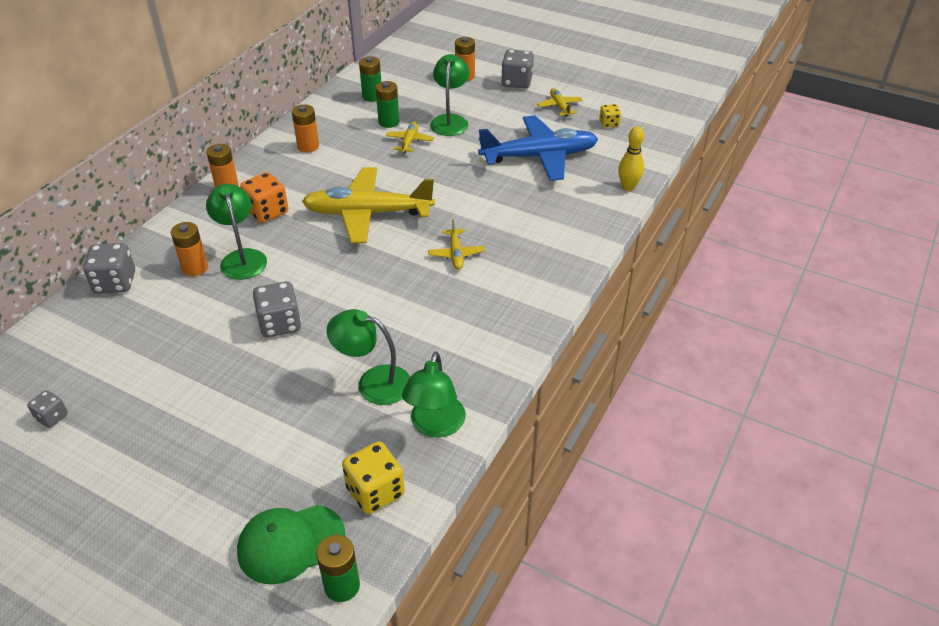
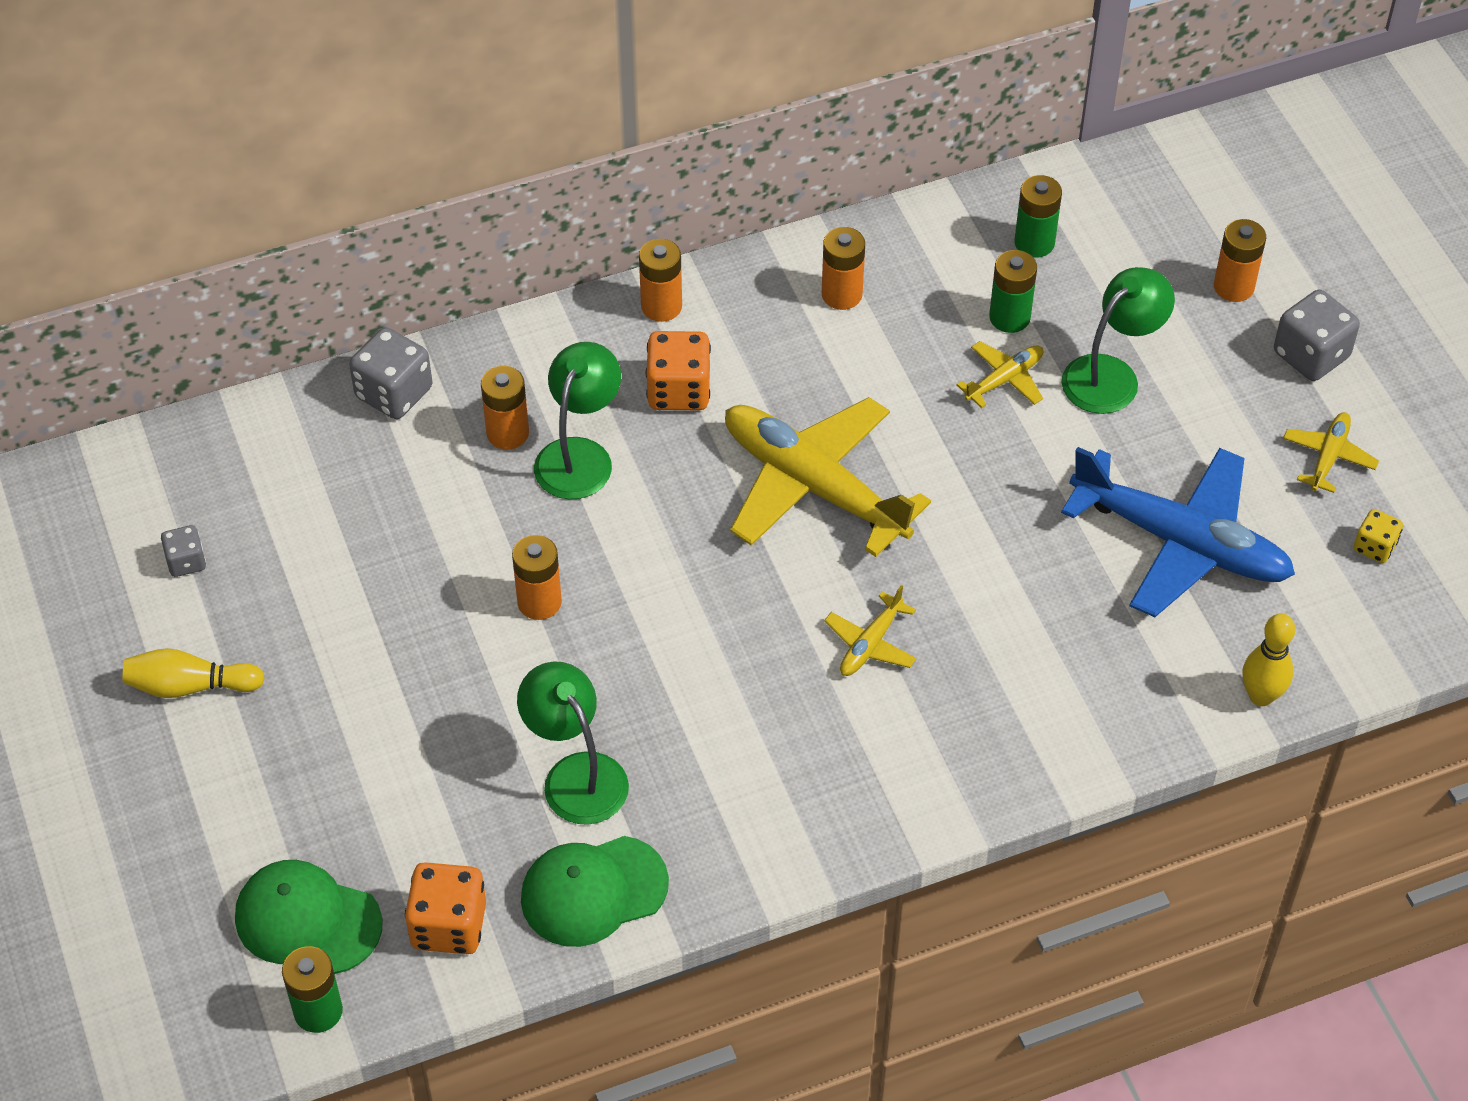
camera: 40 degrees right, 10 degrees up
grey dice [253,281,301,337] -> orange battery [512,535,562,620]
yellow dice [342,441,405,514] -> orange dice [405,862,486,954]
green lamp [402,351,466,438] -> green cap [521,836,669,947]
none -> yellow bowling pin [123,648,265,698]

